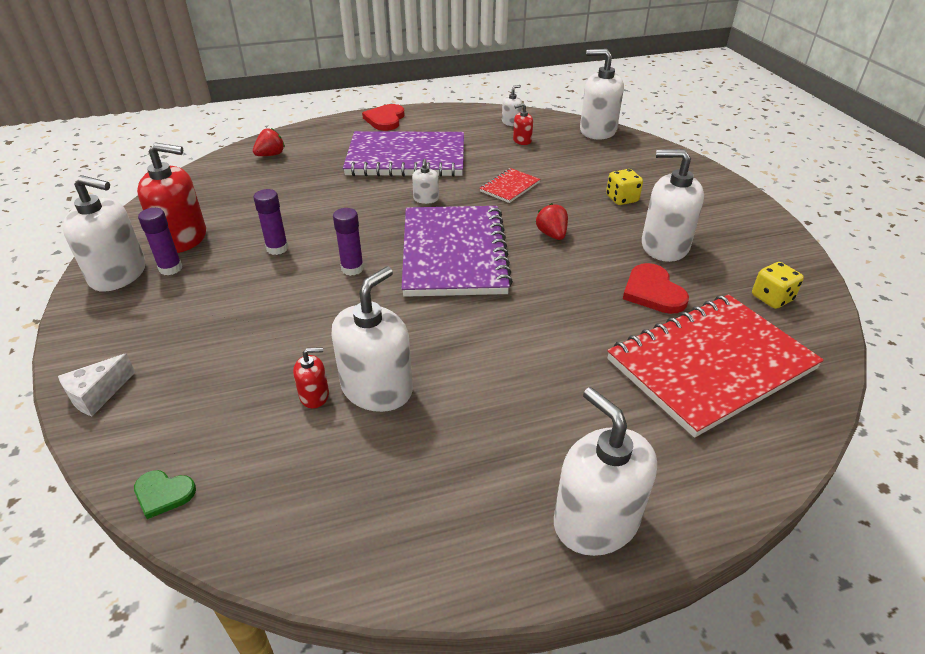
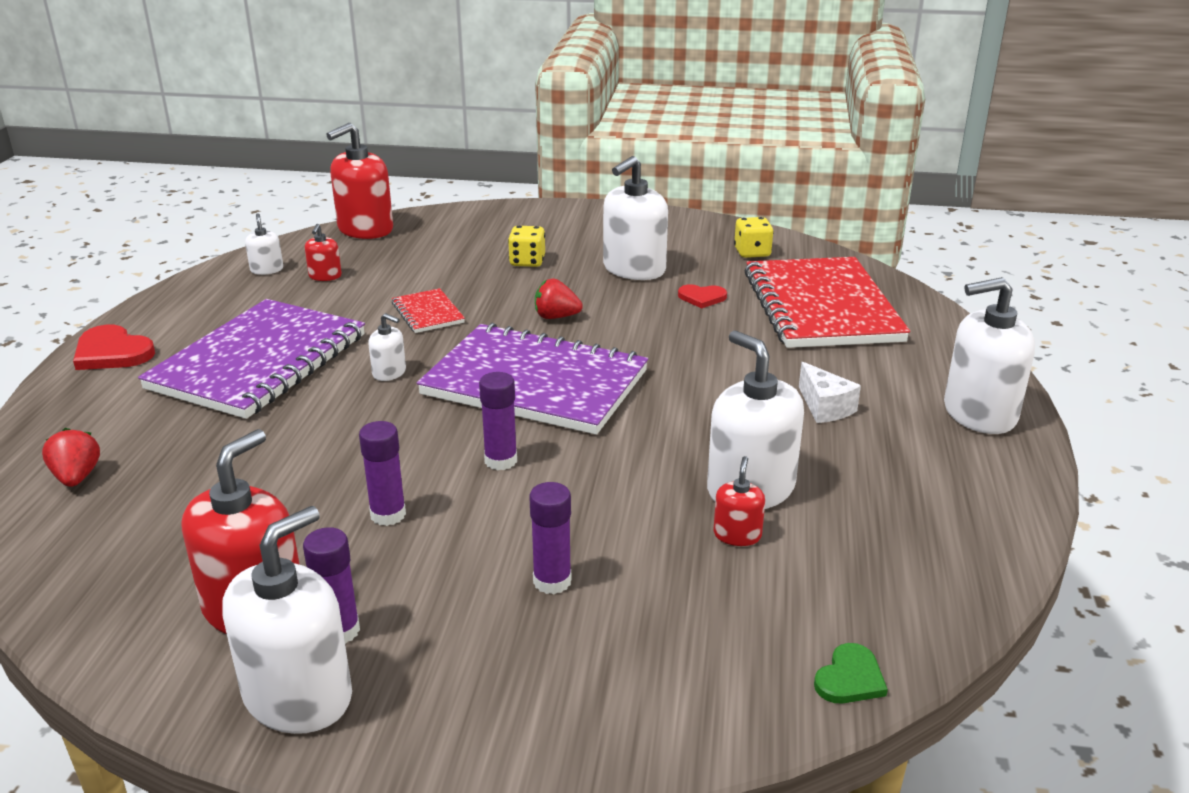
camera: 65 degrees left, 10 degrees down
white cheese [58,353,135,416] -> white cheese moved to [799,362,861,423]
white soap dispenser [580,49,624,140] -> red soap dispenser [326,123,393,239]
red heart [623,263,689,314] -> red heart [678,284,727,308], size x0.62
none -> purple glue stick [529,482,571,594]

